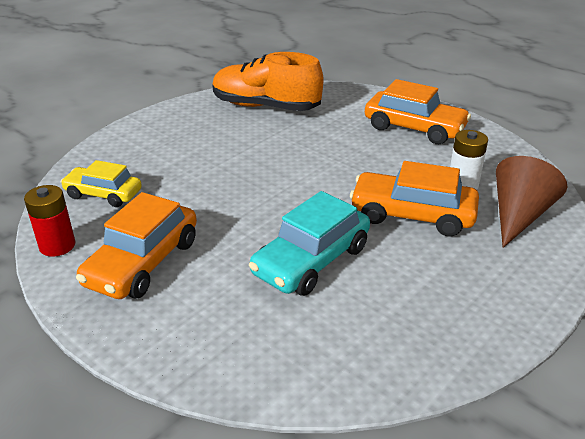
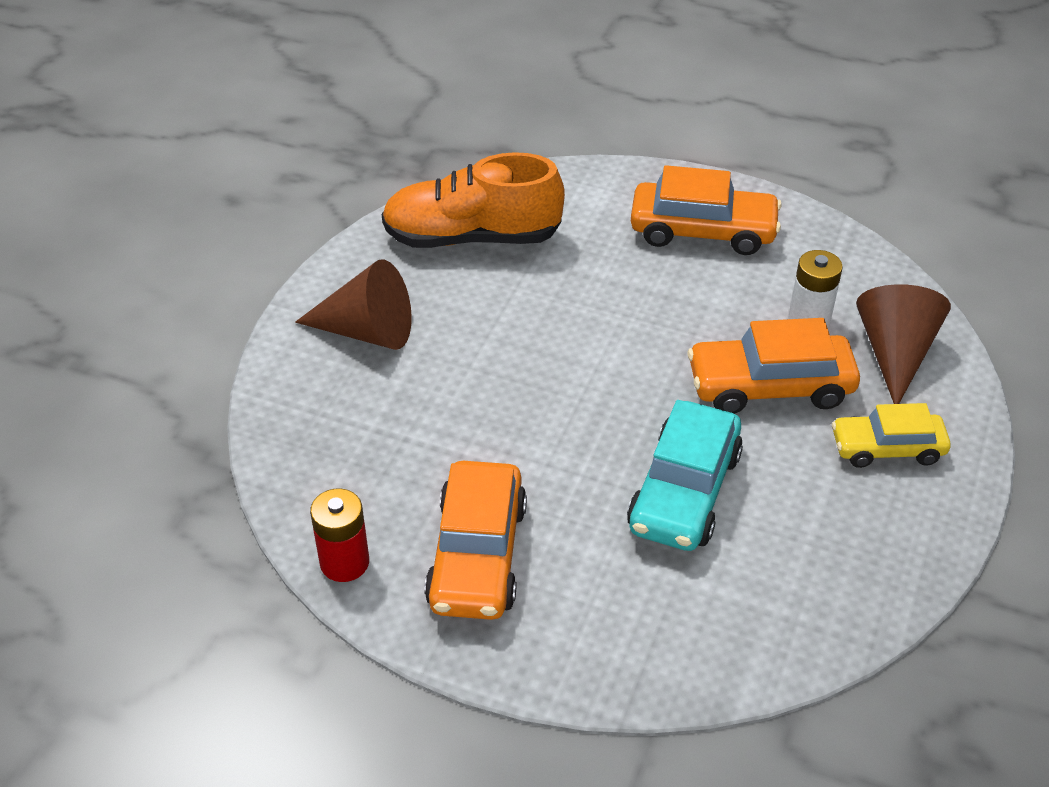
camera: 20 degrees left, 10 degrees up
yellow car [61,160,142,207] -> yellow car moved to [832,403,951,468]
none -> brown cone [295,259,412,350]

